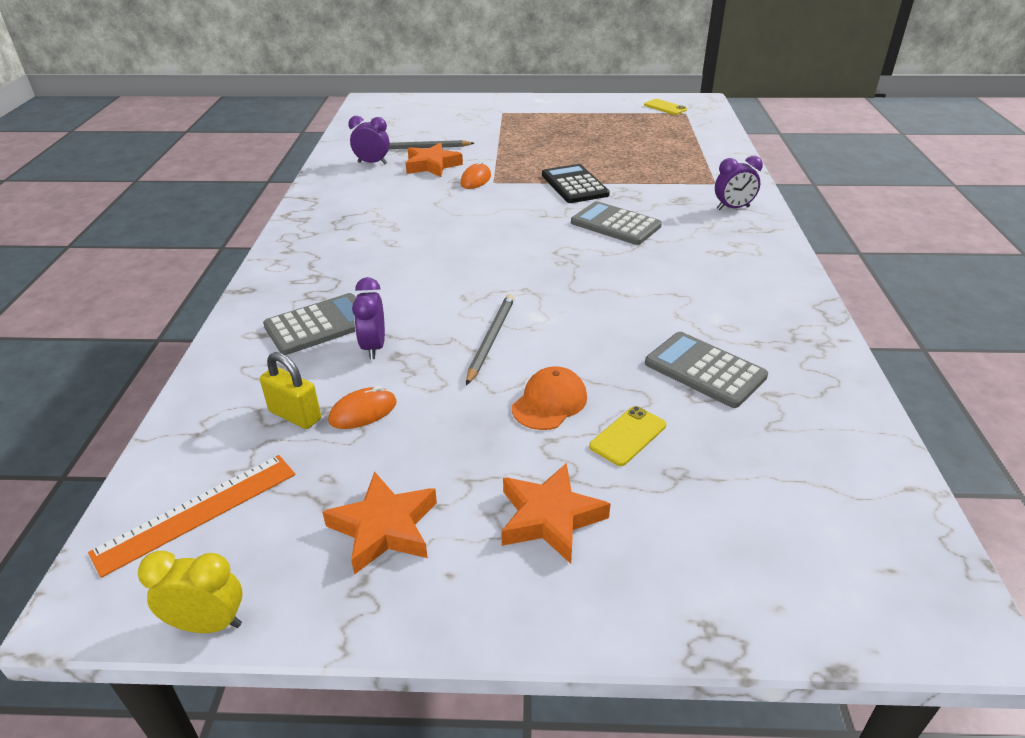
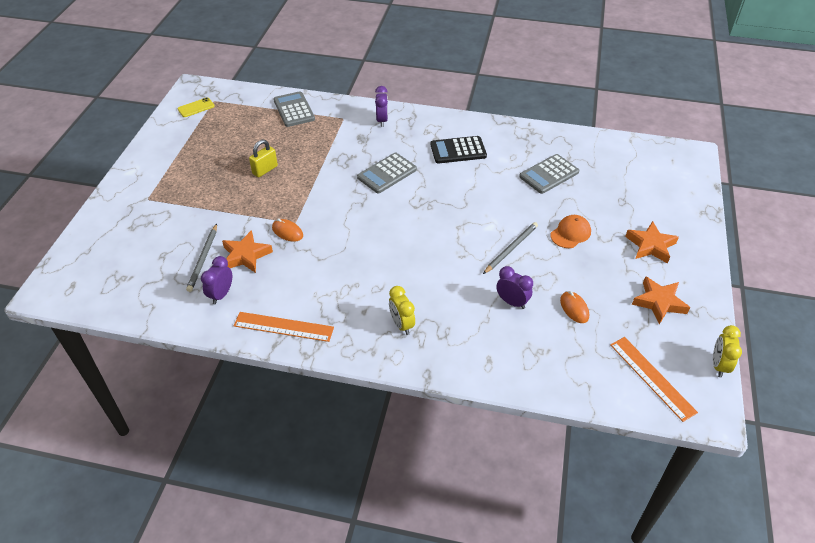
camera: 80 degrees left, 10 degrees up
yellow padlock [260,352,321,429] -> yellow padlock moved to [249,140,278,177]
grey calculator [263,293,356,355] -> grey calculator moved to [273,91,315,127]
purple clock [352,277,385,359] -> purple clock turned 150 degrees counterclockwise [496,266,533,309]
grey pencil [466,294,514,385] -> grey pencil turned 105 degrees clockwise [483,222,538,274]
orange cap [512,366,587,430] -> orange cap turned 90 degrees clockwise [551,215,591,248]
black calculator [542,164,610,203] -> black calculator moved to [430,136,487,163]
yellow phone [589,406,666,466] -> none
none -> orange ruler [234,312,334,342]
none -> yellow clock [389,286,415,335]

